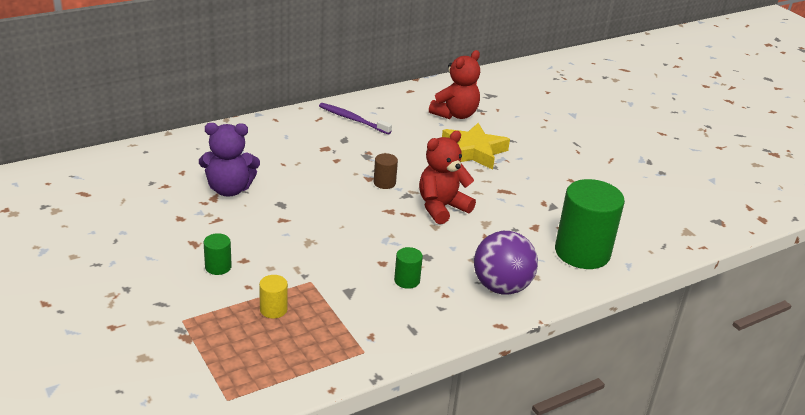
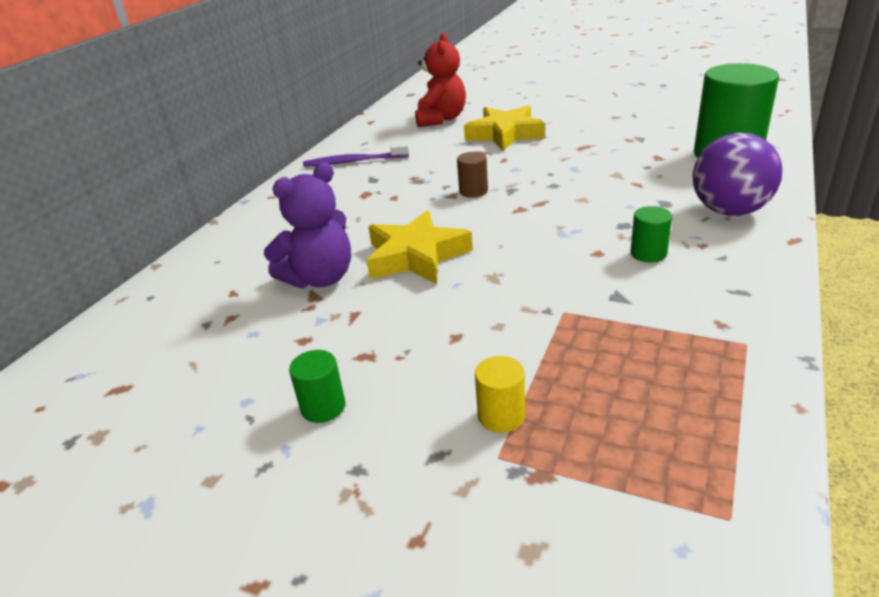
camera: 30 degrees left, 0 degrees up
green cylinder [203,233,232,275] -> green cylinder moved to [289,350,346,423]
yellow cylinder [259,275,288,319] -> yellow cylinder moved to [475,356,525,433]
red teddy bear [419,131,476,224] -> none
none -> yellow star [367,210,473,284]

